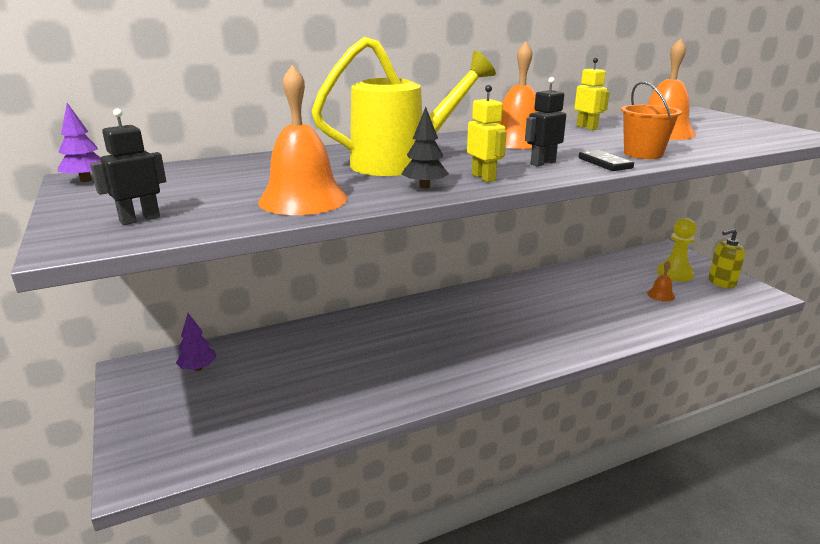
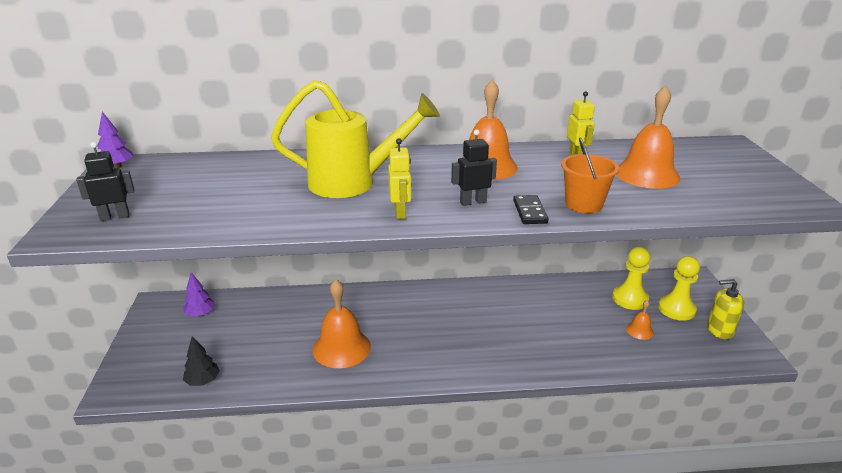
camera: 20 degrees right, 5 degrees up
orange bell [258,65,348,215] -> orange bell moved to [313,279,371,368]
black tree [401,107,449,189] -> black tree moved to [183,336,220,386]
none -> yellow pawn [612,247,650,310]

